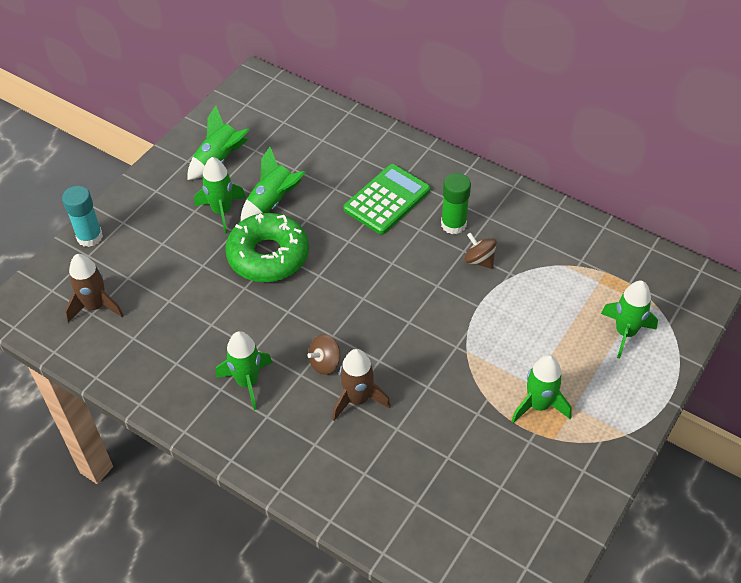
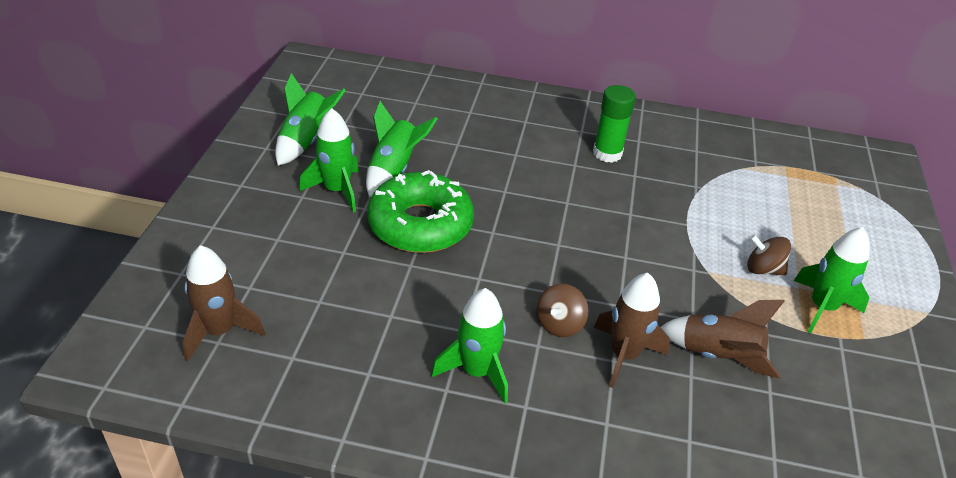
camera: 25 degrees left, 10 degrees down
turquoise glue stick [62,186,103,247] -> none
green calculator [343,164,430,234] -> none
brown spinning top [464,233,497,269] -> brown spinning top moved to [747,234,791,276]
green rocket [601,281,658,359] -> none
none -> brown rocket [661,300,785,379]

